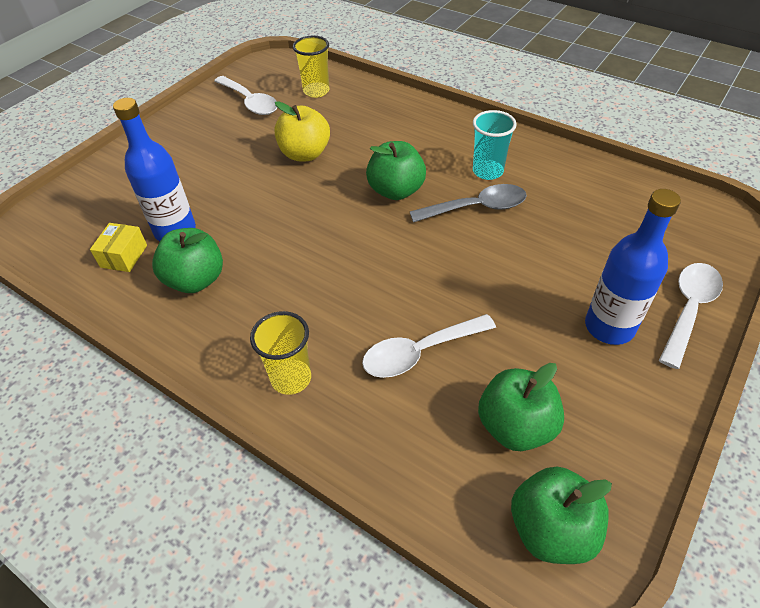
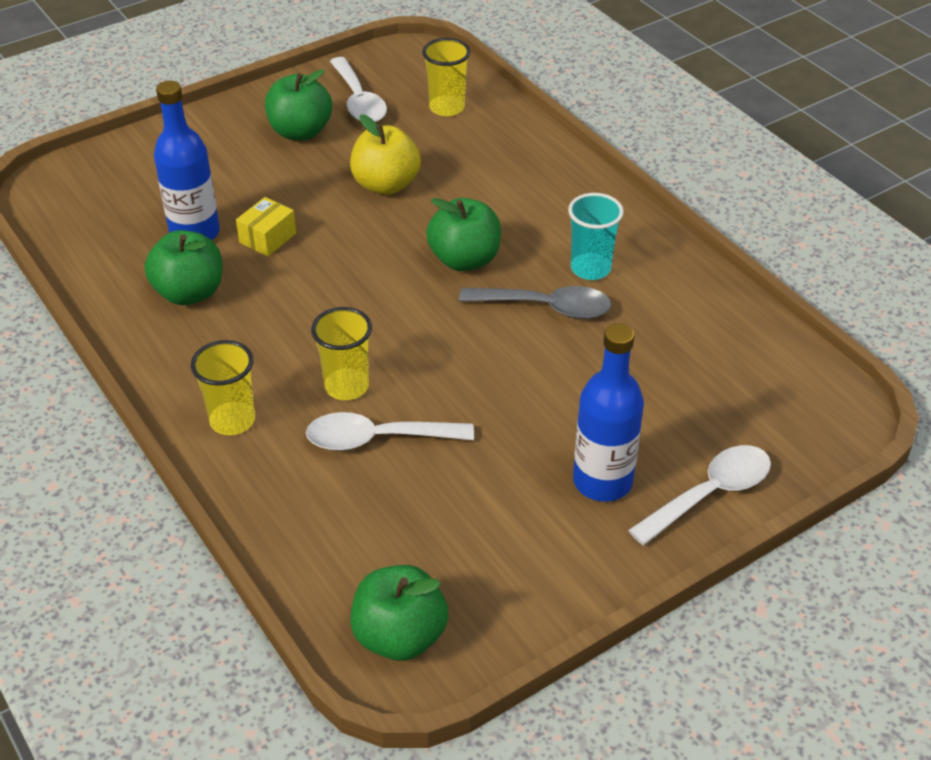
camera: 20 degrees right, 5 degrees down
yellow box [90,223,147,272] -> yellow box moved to [236,197,296,256]
green apple [478,363,564,451] -> green apple moved to [265,69,332,141]
none -> yellow cup [311,307,372,400]

